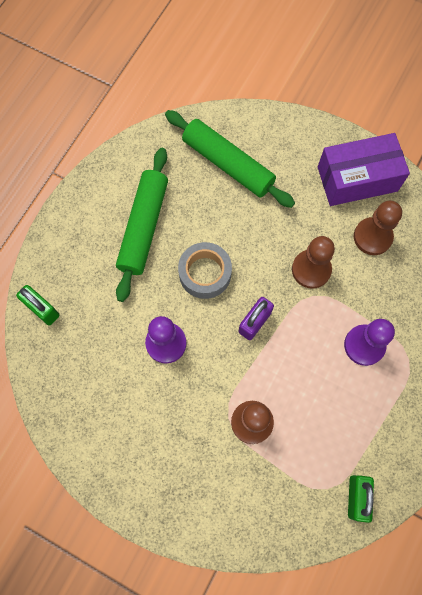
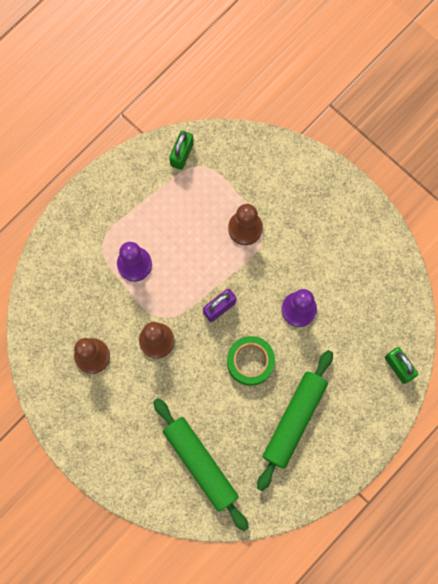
camera: 165 degrees left, 5 degrees up
grey tape [178,242,232,299] -> green tape [227,336,275,386]
purple box [318,133,410,206] -> none

